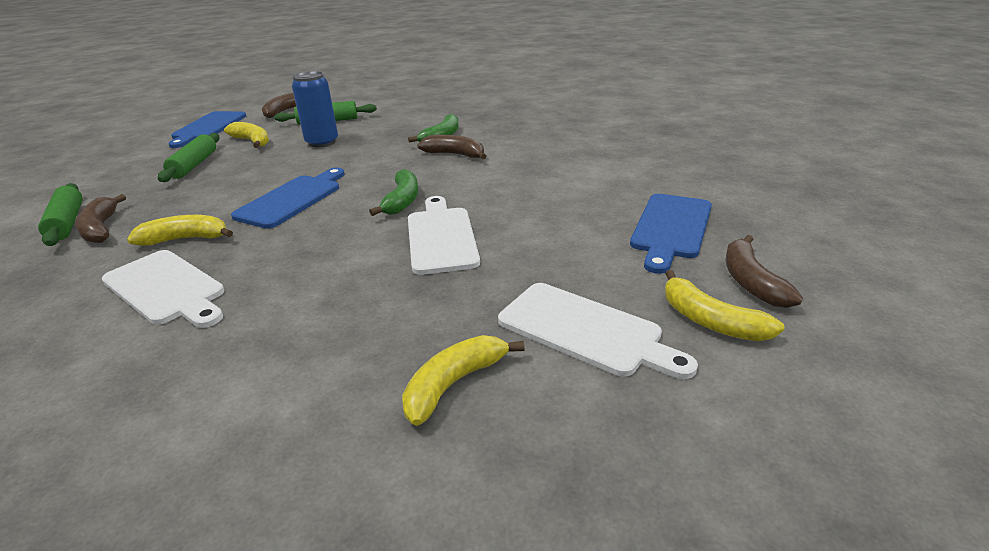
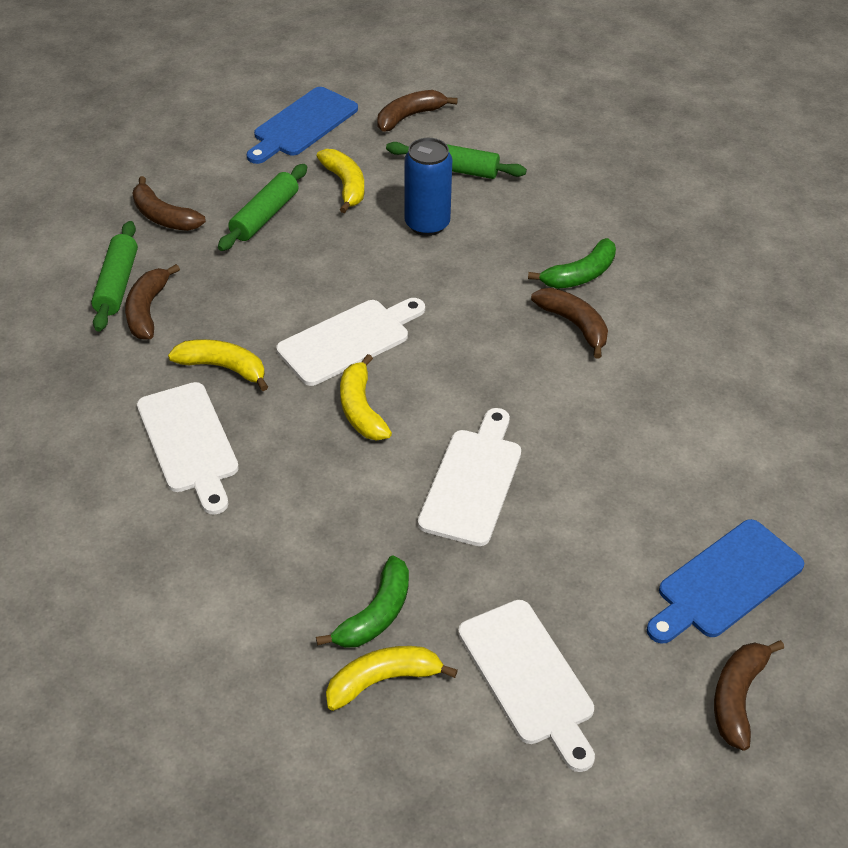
camera: 25 degrees right, 15 degrees up
blue cutting board [231,168,345,229] -> white cutting board [276,298,425,386]
green banana [369,169,418,216] -> green banana moved to [316,555,409,648]
yellow banana [665,270,785,341] -> yellow banana moved to [340,354,392,441]
none -> brown banana [132,176,206,231]

